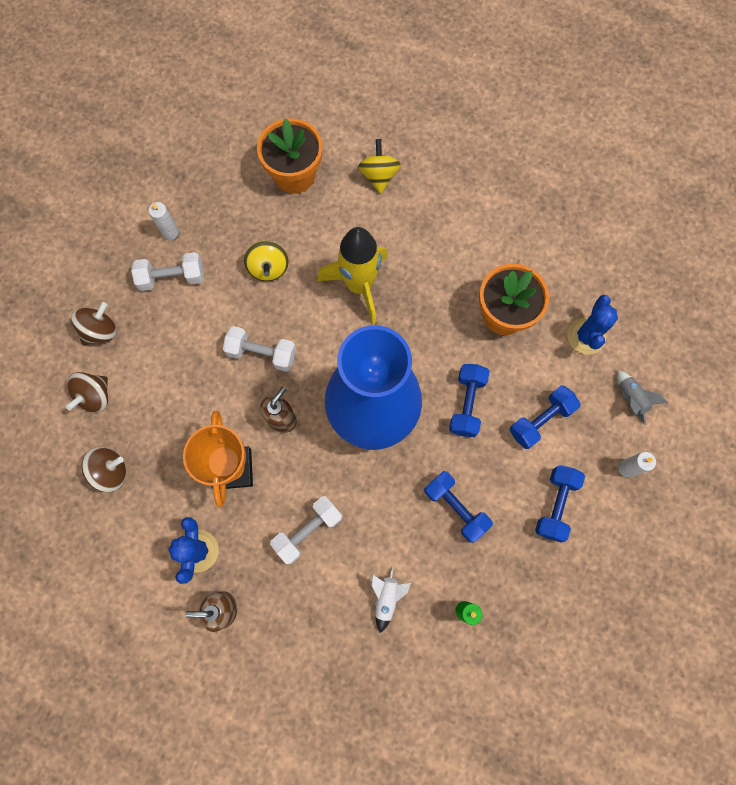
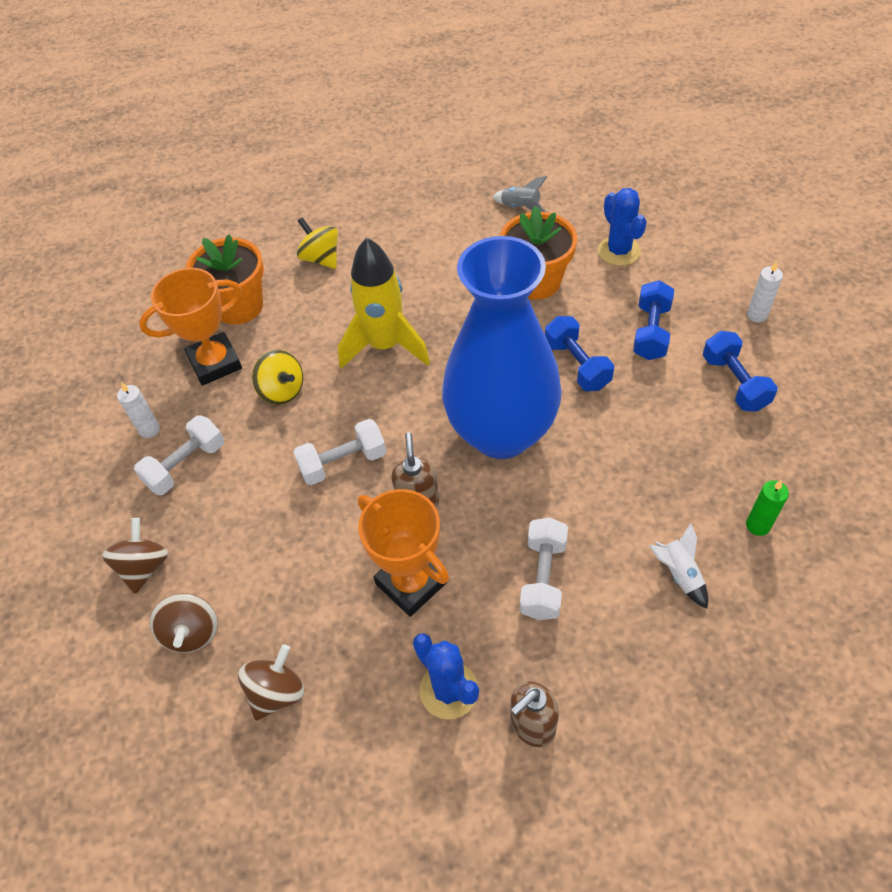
camera: 35 degrees left, 20 degrees down
blue dumbbell [424,471,493,543] -> none
grey rocket [617,370,668,425] -> grey rocket moved to [492,176,547,212]
none -> orange trophy [139,268,242,386]

